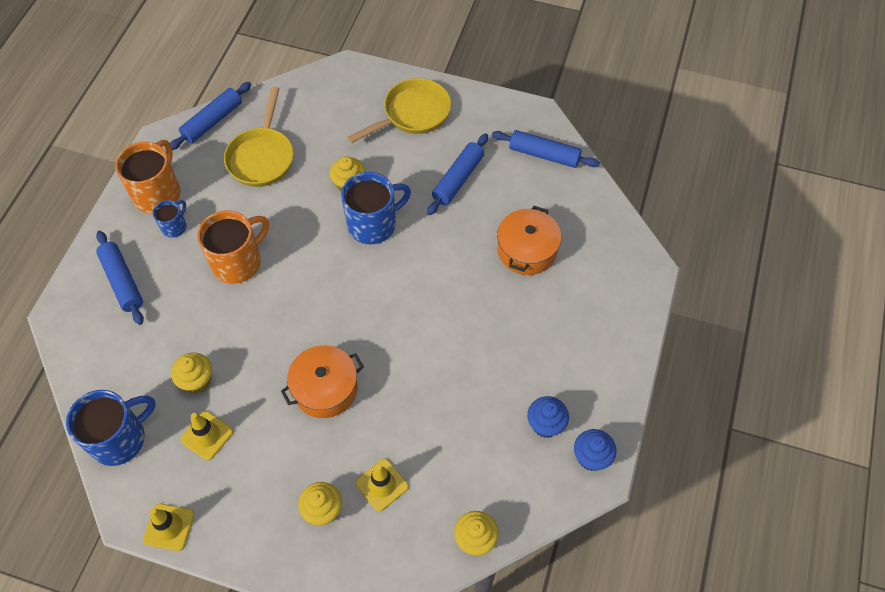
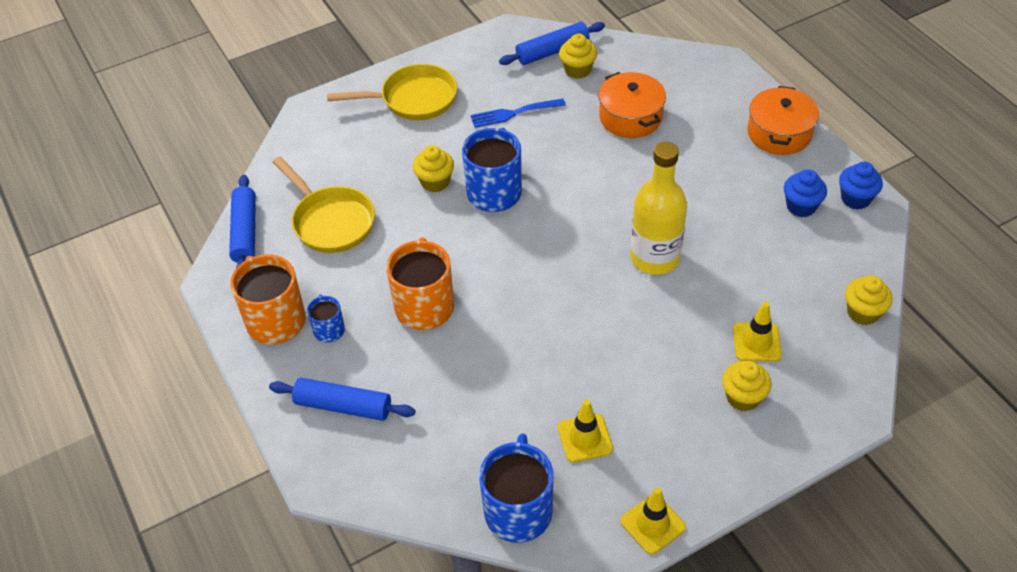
camera: 45 degrees left, 10 degrees down
yellow cupcake [171,352,212,393] -> yellow cupcake moved to [559,34,597,79]
orange pot [281,345,364,418] -> orange pot moved to [748,86,819,155]
yellow pan [347,78,451,143] -> yellow pan turned 75 degrees clockwise [327,64,457,120]
blue rolling pin [427,133,488,215] -> blue fork [471,98,566,128]
none -> yellow bottle [630,142,687,275]

